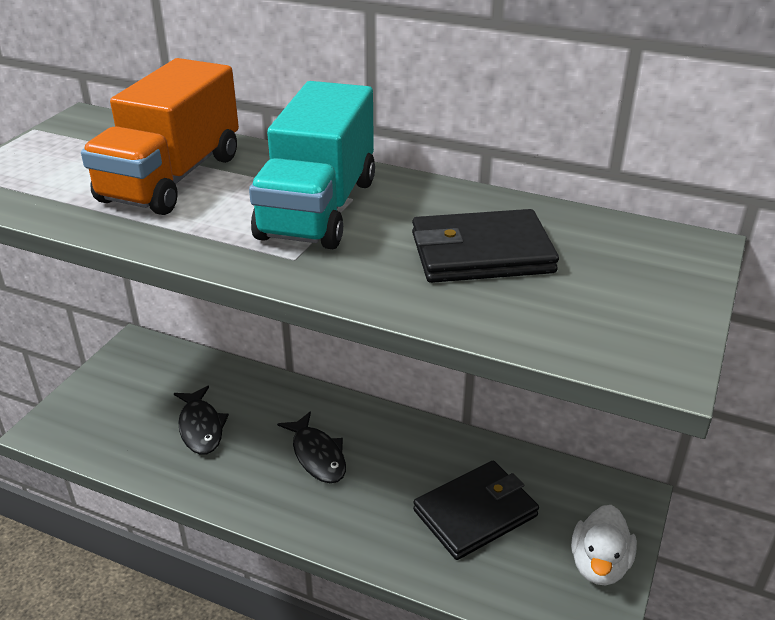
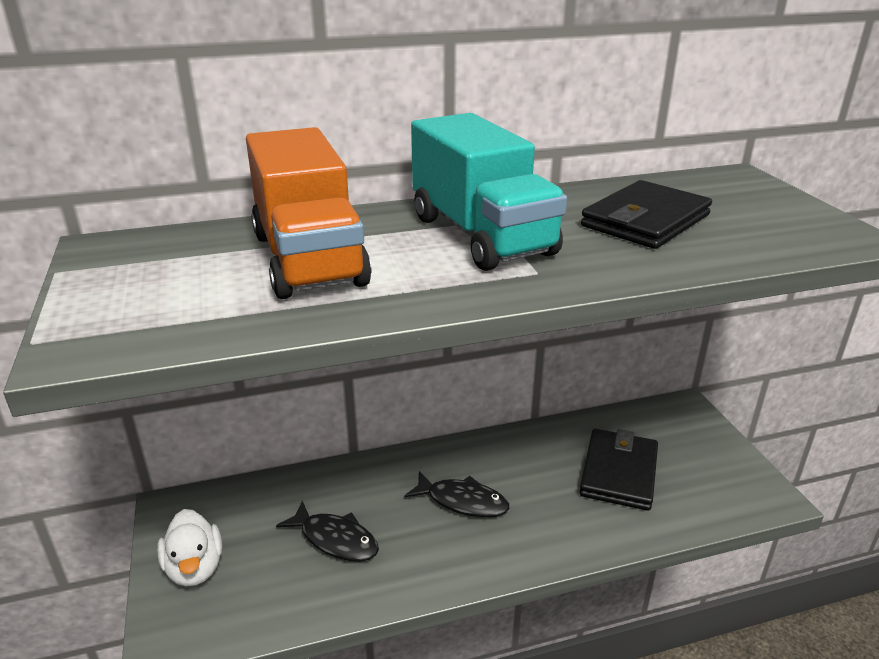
camera: 40 degrees left, 5 degrees down
white duck [571,505,637,585] -> white duck moved to [157,509,222,587]

